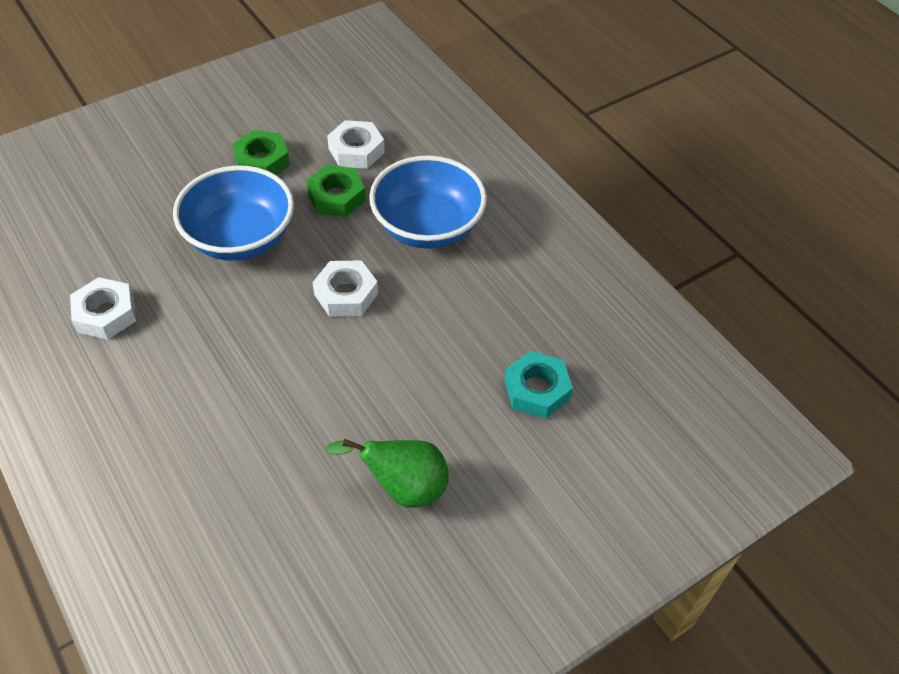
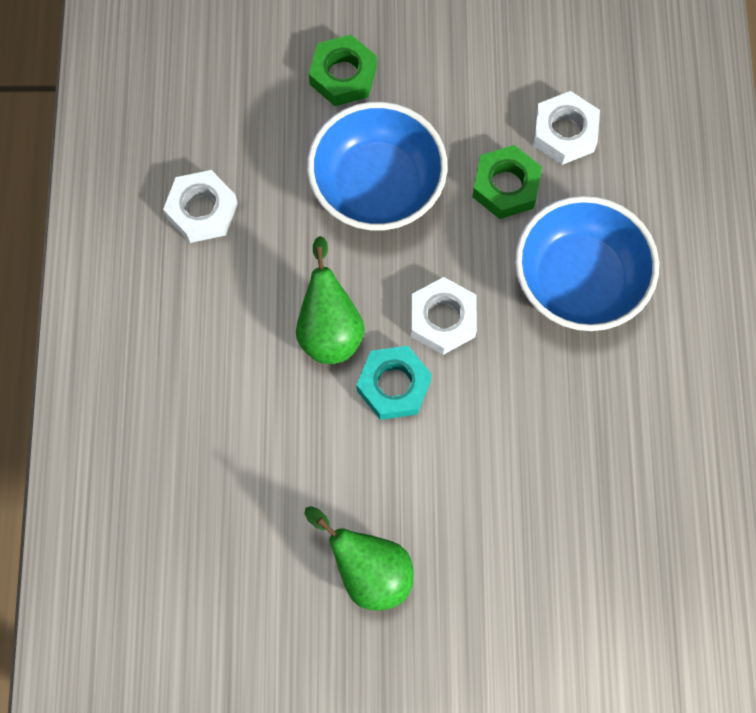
camera: 35 degrees right, 20 degrees up
green nut [232,130,290,175] -> green nut moved to [309,35,377,106]
turquoise nut [504,351,573,419] -> turquoise nut moved to [356,346,432,420]
none -> green pear [296,236,365,364]

